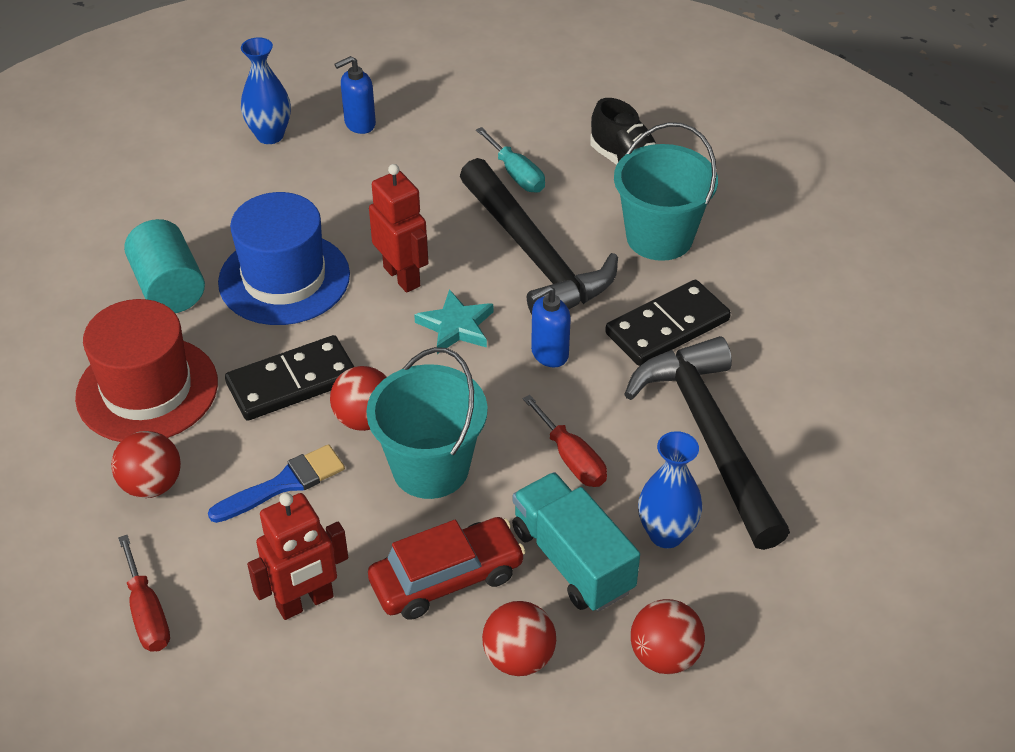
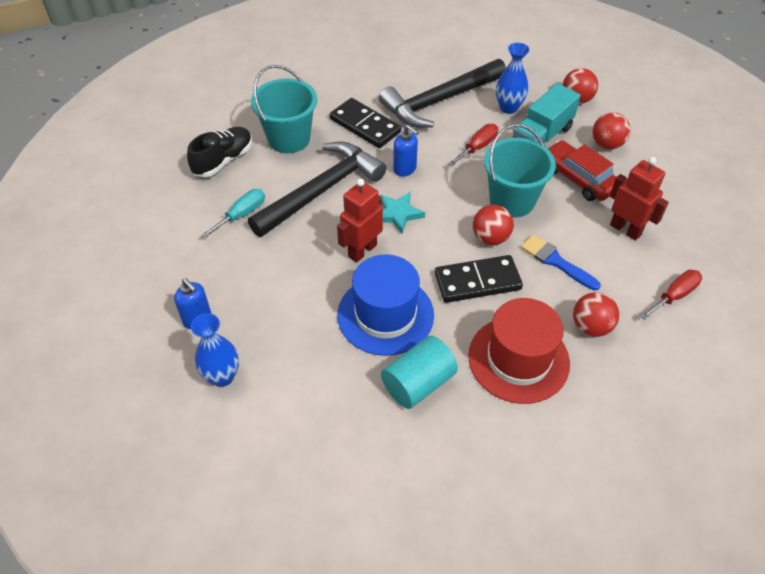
camera: 105 degrees left, 5 degrees up
black domino [225,335,354,421] -> black domino turned 60 degrees counterclockwise [435,255,523,303]

